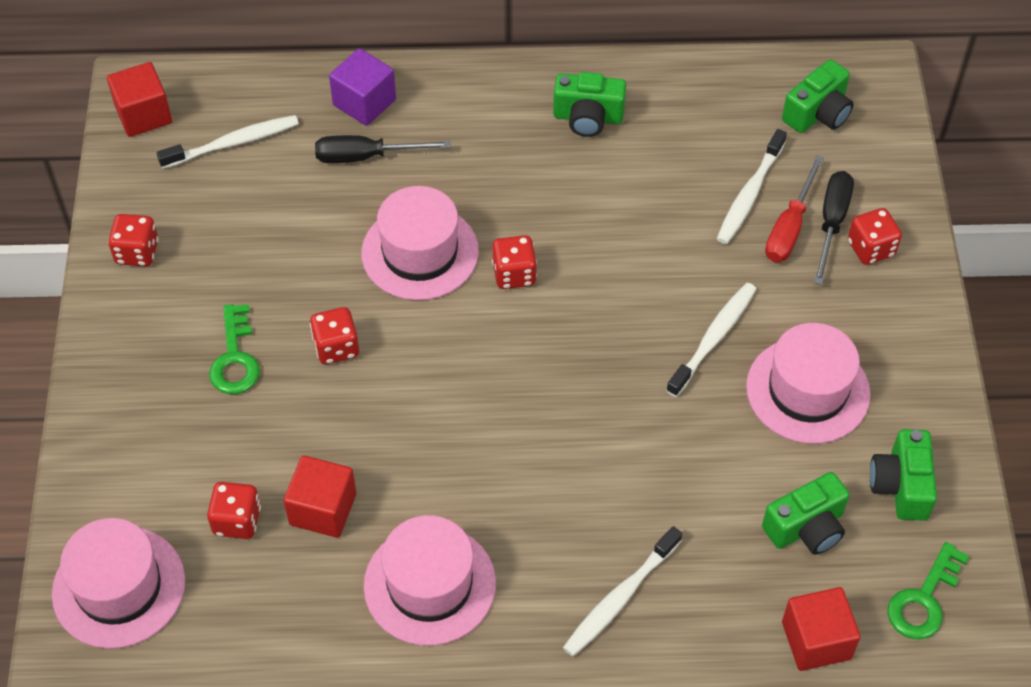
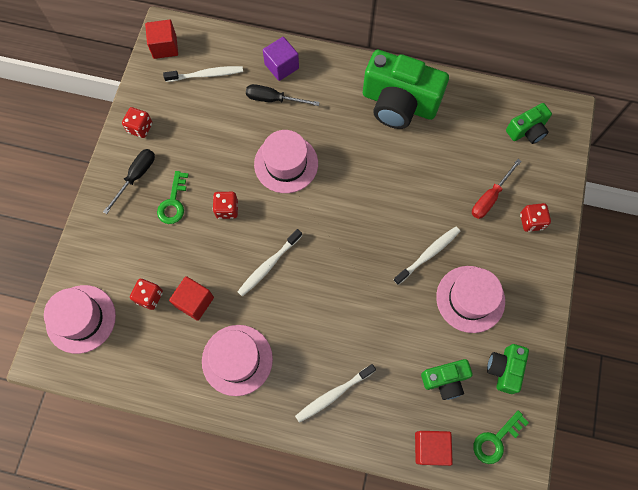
camera: 15 degrees right, 15 degrees up
red dice [492,235,537,289] -> none
green camera [553,72,626,137] -> green camera [363,50,449,129], size x1.96
white toothbrush [717,129,787,244] -> white toothbrush moved to [237,229,302,297]
black screwdriver [814,171,854,285] -> black screwdriver moved to [103,149,155,214]

